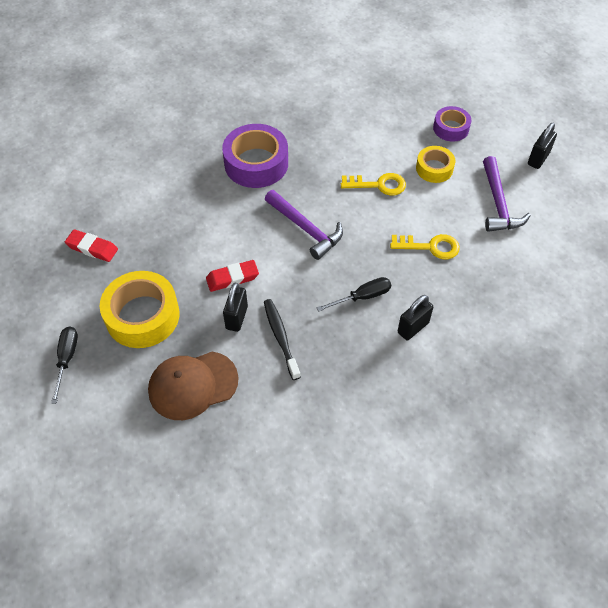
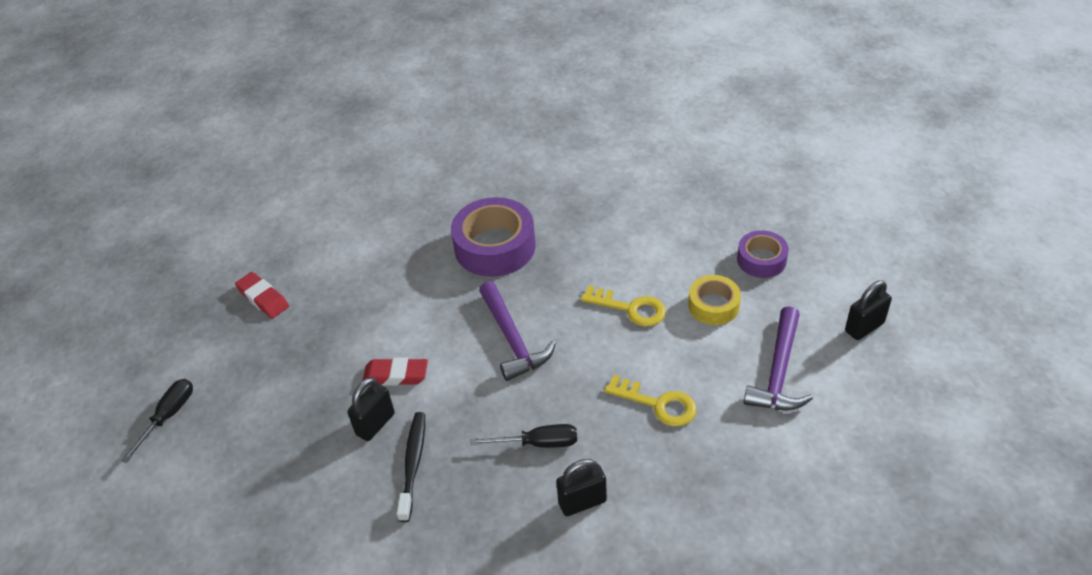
camera: 25 degrees right, 10 degrees down
yellow tape [100,271,180,348] -> none
brown cap [148,352,239,420] -> none

